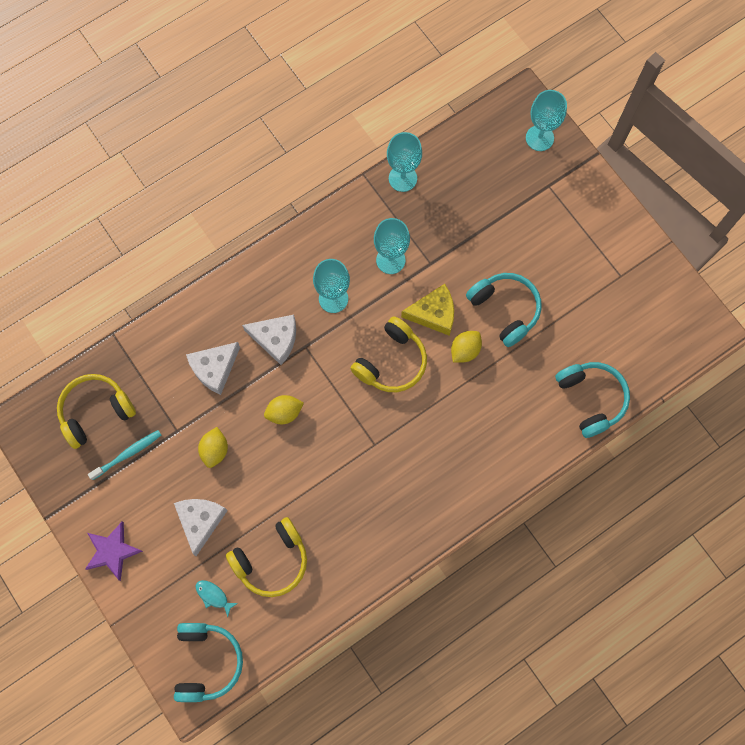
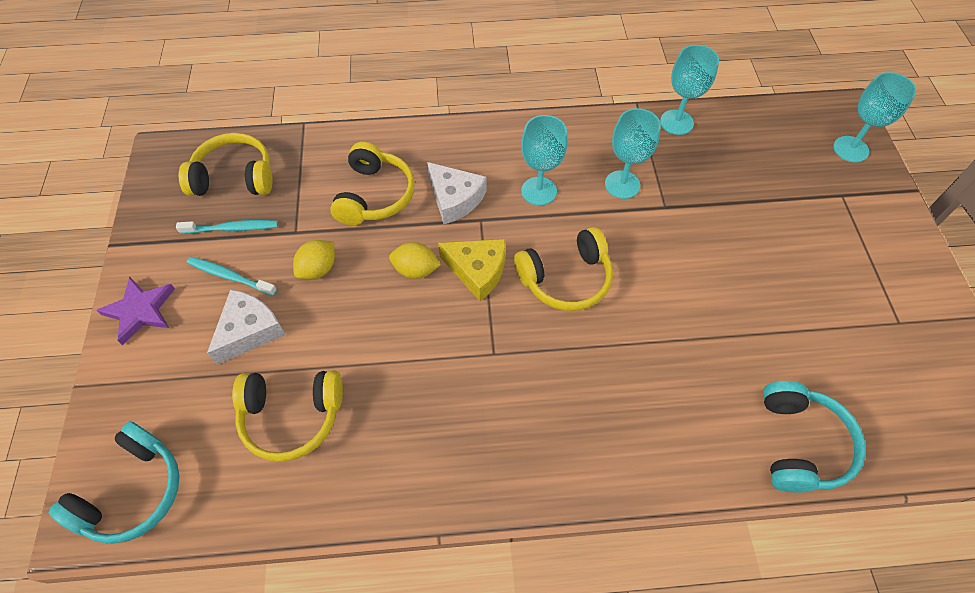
camera: 30 degrees right, 15 degrees down
white cheese [186,342,240,395] -> yellow headphones [330,142,415,226]
turquoise fish [196,580,238,617] -> none
yellow cheese [401,284,454,336] -> yellow cheese moved to [438,239,506,301]
yellow lemon [451,331,482,363] -> none
turquoise headphones [466,273,542,347] -> none
none -> turquoise toothbrush [187,257,277,296]

